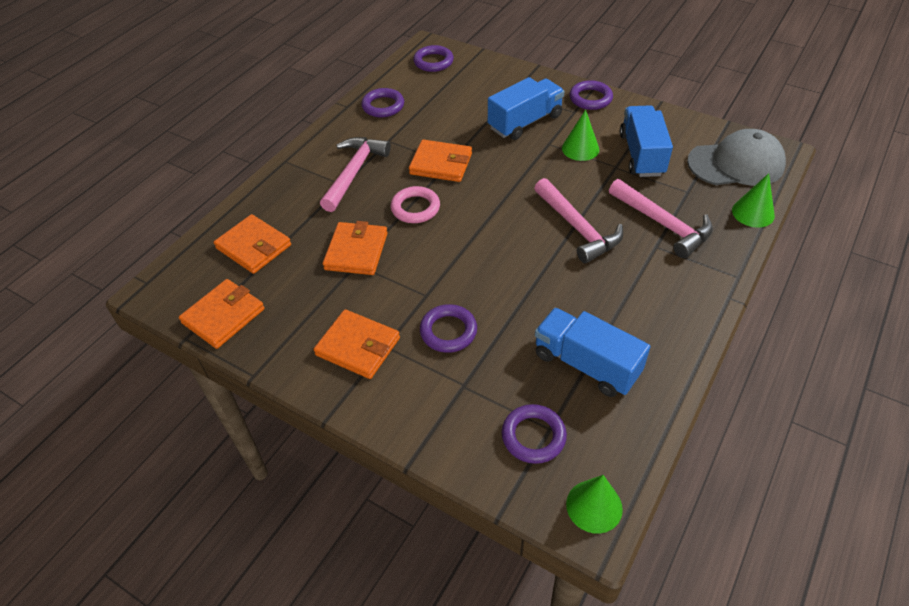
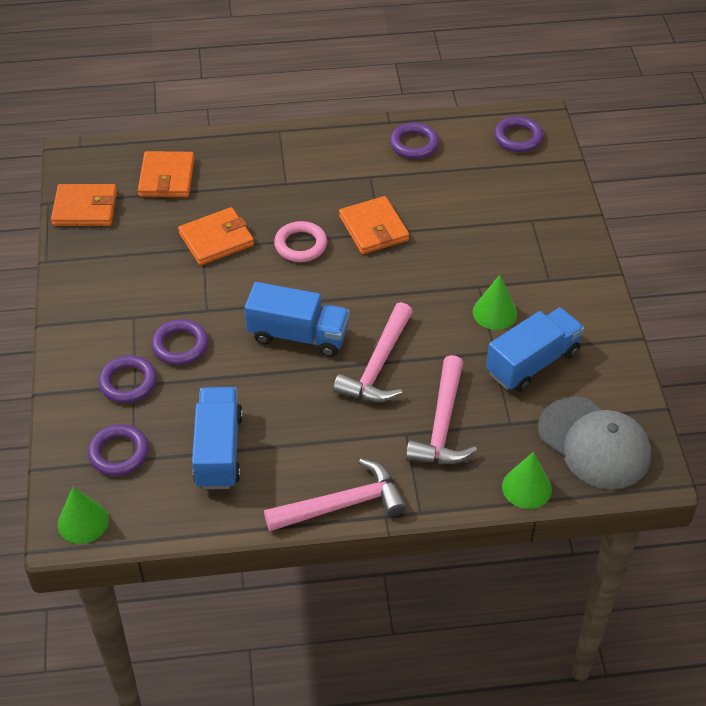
camera: 50 degrees right, 0 degrees up
orange wallet [314,309,400,379] -> none
pink hammer [320,137,391,212] -> pink hammer moved to [264,459,406,531]
blue truck [488,77,565,140] -> blue truck moved to [245,282,350,357]
purple ring [569,80,613,110] -> purple ring moved to [98,355,157,403]

